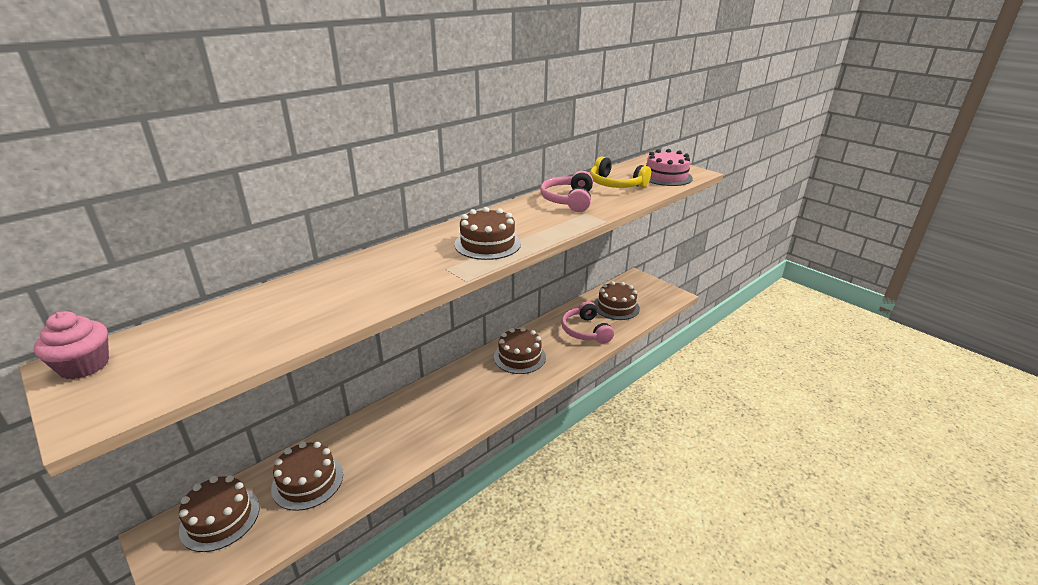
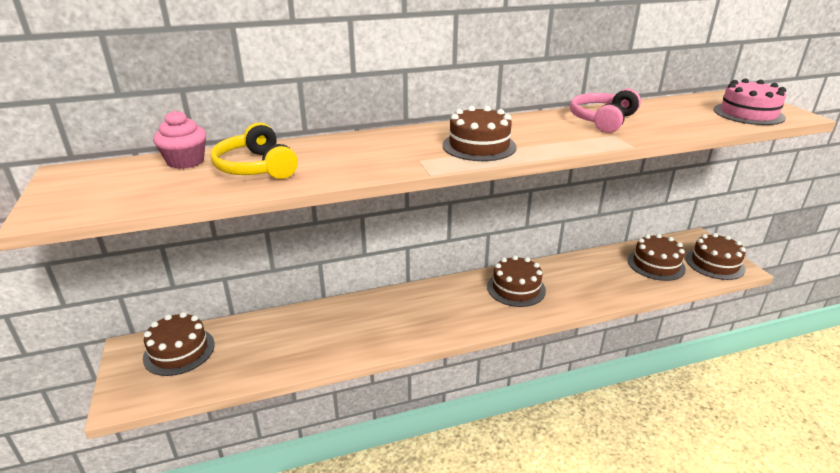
camera: 25 degrees right, 0 degrees up
pink cupcake [34,311,109,379] -> pink cupcake moved to [153,110,206,169]
brown cake [271,442,343,511] -> brown cake moved to [686,233,746,280]
pink headphones [561,301,614,344] -> none
yellow headphones [590,157,651,188] -> yellow headphones moved to [210,123,298,179]

